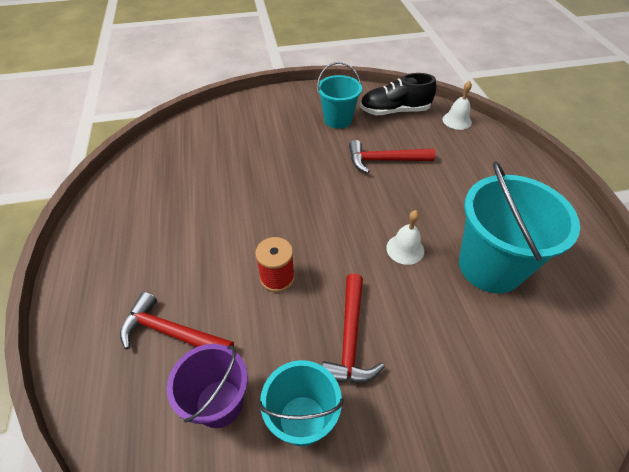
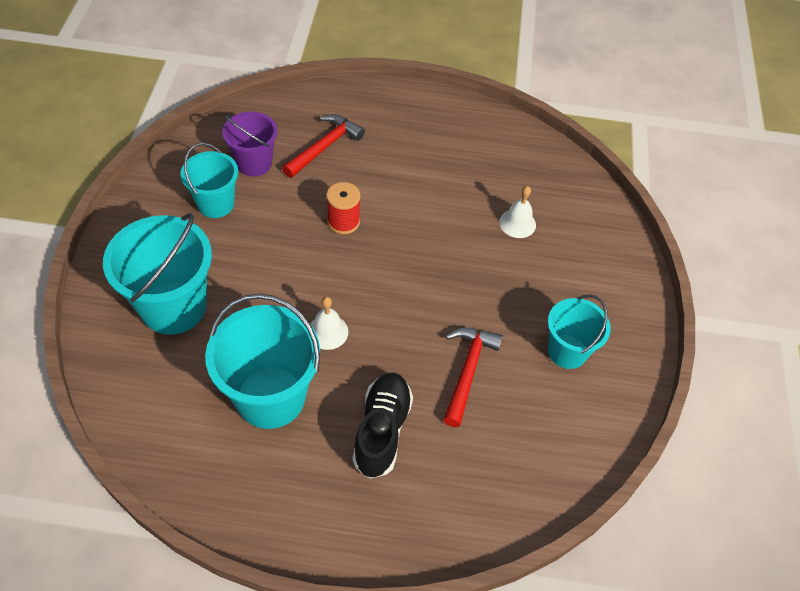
camera: 105 degrees right, 5 degrees up
red hammer [322,274,385,383] -> none
black shoe [360,73,436,115] -> black shoe moved to [352,373,413,479]
white bell [443,81,472,130] -> white bell moved to [499,186,536,238]
none -> turquoise bucket [103,213,212,335]

